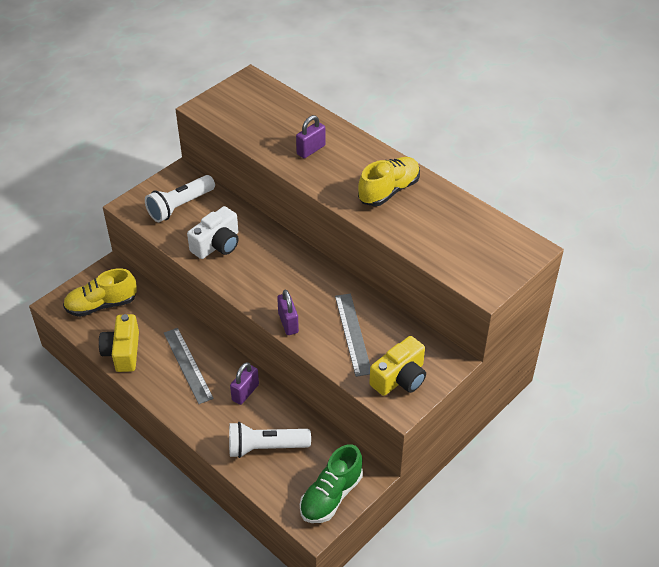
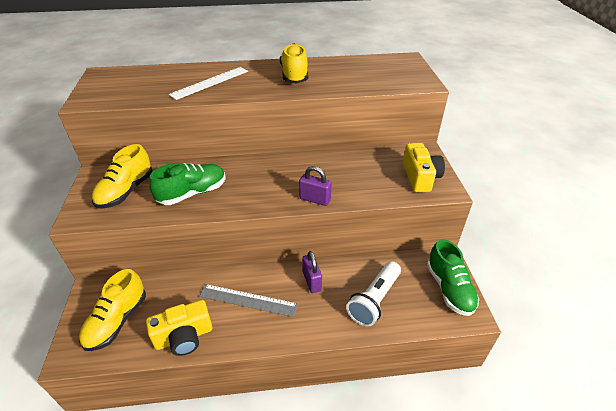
camera: 50 degrees left, 5 degrees down
yellow camera [99,314,139,372] -> yellow camera turned 60 degrees counterclockwise [146,300,212,356]
white flashlight [145,175,215,222] -> yellow shoe [92,144,152,209]
white camera [187,206,239,259] -> green shoe [149,163,226,205]
purple padlock [296,115,326,158] -> white ruler [168,67,248,100]
grey ruler [335,294,371,377] -> none

